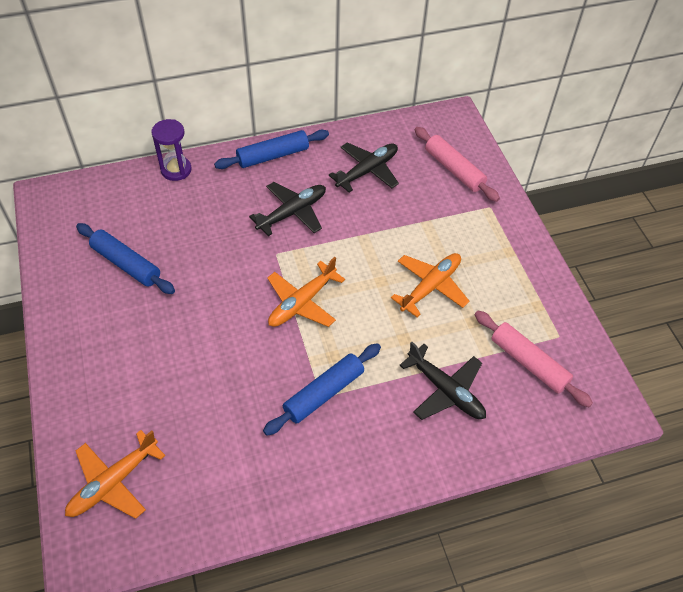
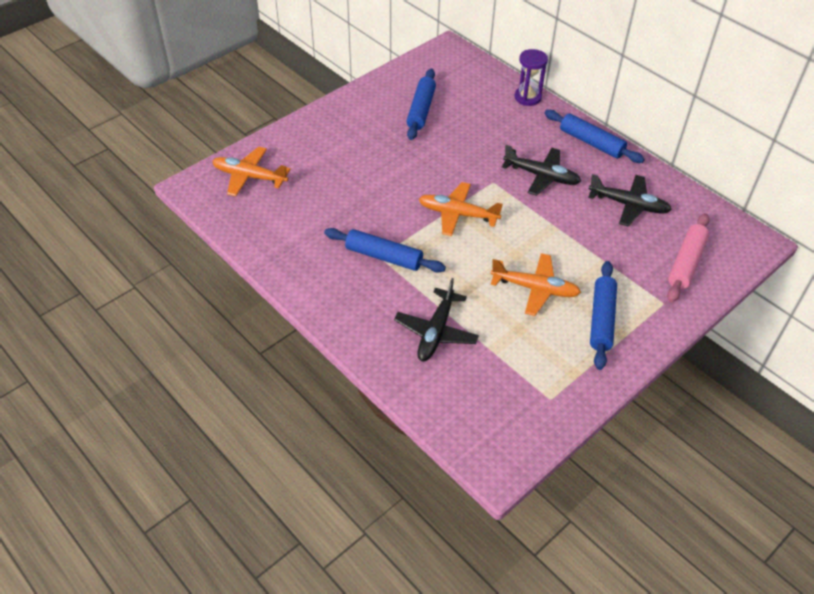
camera: 65 degrees right, 5 degrees down
pink rolling pin [474,311,593,407] -> none
none -> blue rolling pin [590,261,617,370]

